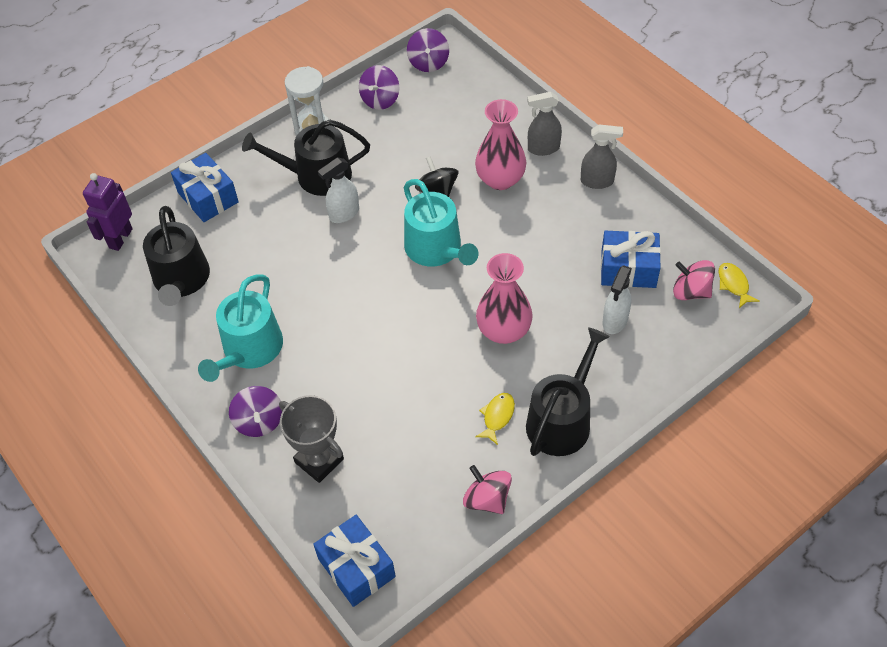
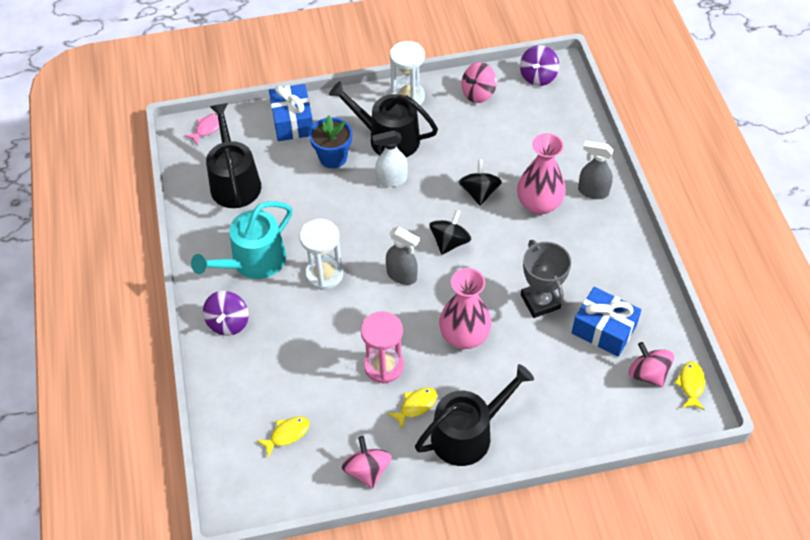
camera: 25 degrees right, 0 degrees up
purple robot [83,173,133,251] -> pink fish [184,113,220,144]
black watering can [143,206,210,306] -> black watering can turned 150 degrees clockwise [206,103,261,208]
grey trophy [279,395,344,483] -> grey trophy moved to [521,240,571,318]
blue gift [313,515,396,607] -> none
purple spinning top [359,65,399,110] -> pink spinning top [462,62,497,103]
turquoise watering can [404,179,478,266] -> black spinning top [429,210,471,255]
grey spray bottle [581,125,623,189] -> grey spray bottle moved to [386,227,420,285]
white spray bottle [603,265,632,334] -> none
none -> yellow fish [256,416,310,457]
none -> white hourglass [300,219,343,290]
none -> blue flower pot [309,115,352,168]
none -> pink hourglass [361,311,404,384]

